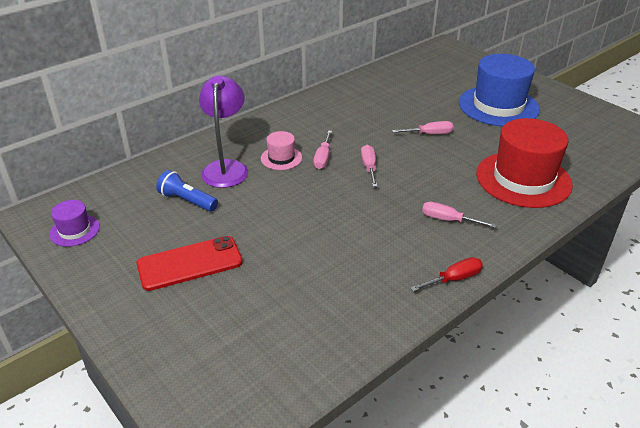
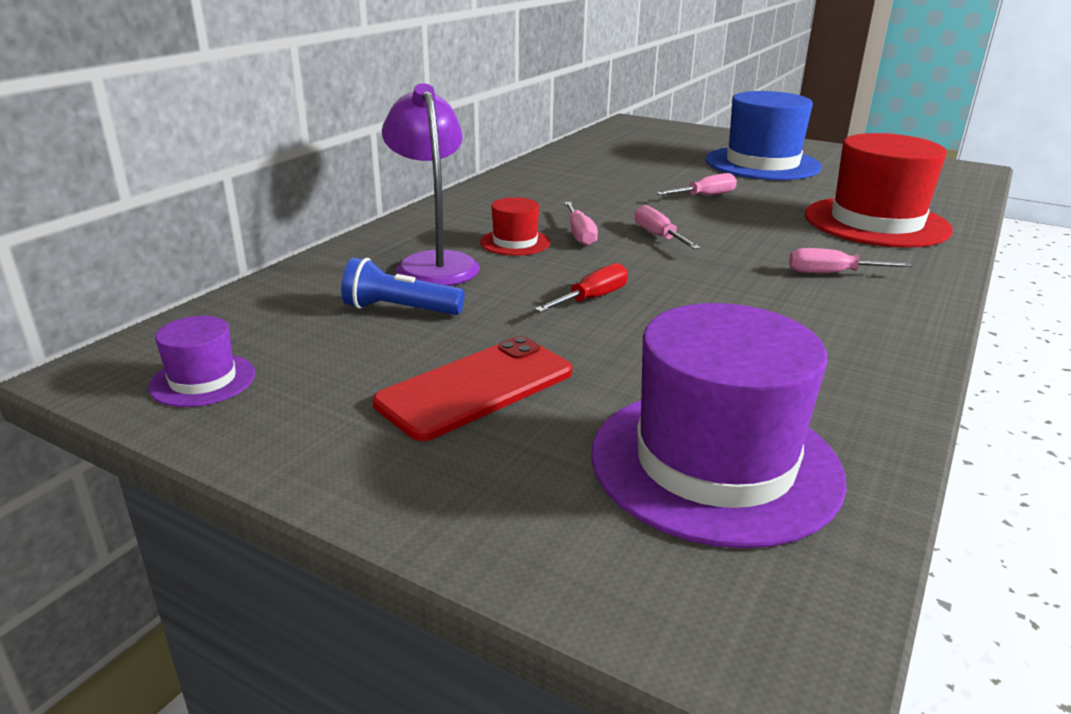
camera: 20 degrees left, 10 degrees down
pink hat [261,131,302,170] -> red hat [480,197,550,256]
red screwdriver [410,257,483,292] -> red screwdriver moved to [534,263,628,312]
none -> purple hat [591,303,847,549]

